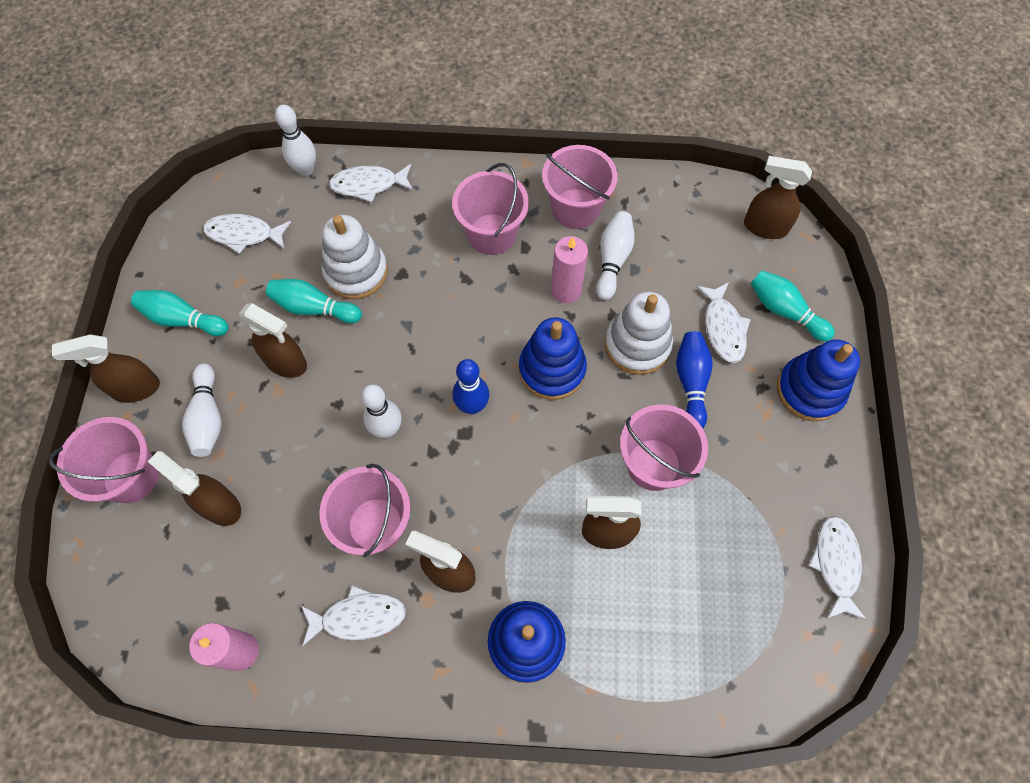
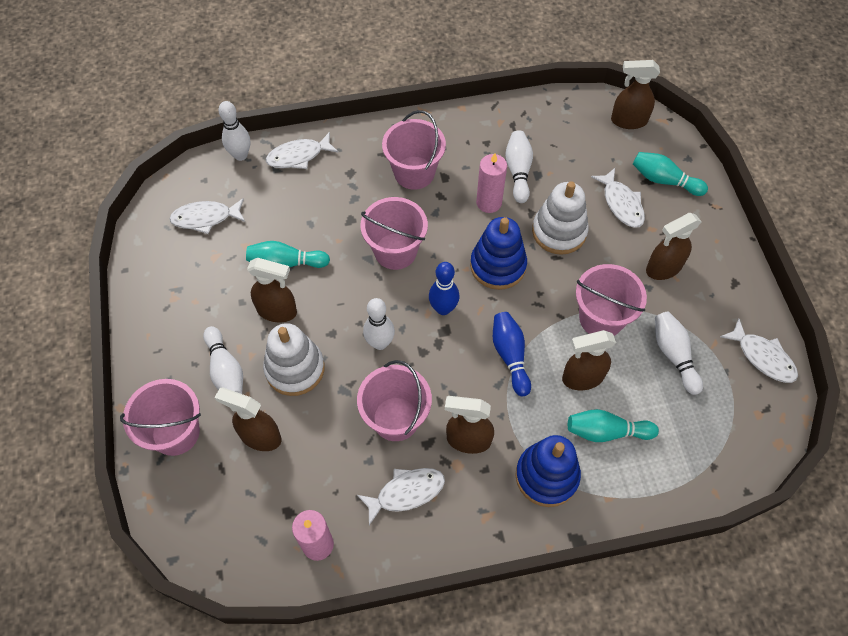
camera: 15 degrees left, 5 degrees down
brown spray bottle [52,334,160,403] -> brown spray bottle moved to [646,213,702,280]
turquoise bowling pin [131,290,229,336] -> turquoise bowling pin moved to [568,409,659,442]
white stacking toy [322,215,388,299] -> white stacking toy moved to [263,323,325,396]
pink bucket [542,145,618,229] -> pink bucket moved to [360,197,428,270]
blue bowling pin [676,331,713,428] -> blue bowling pin moved to [493,312,531,396]
blue stacking toy [777,339,860,422] -> none
white fish [808,516,867,620] -> white fish turned 150 degrees clockwise [720,318,798,383]
none -> white bowling pin [655,311,703,395]

